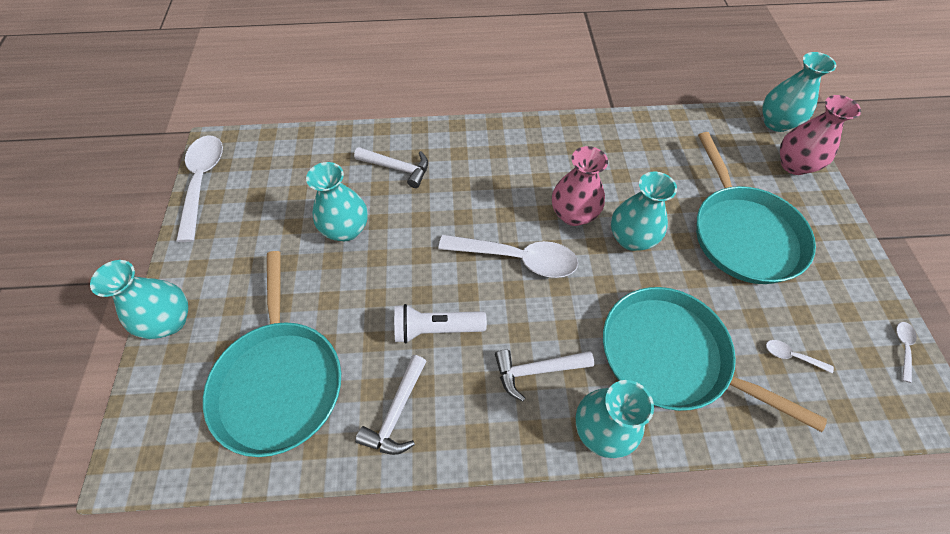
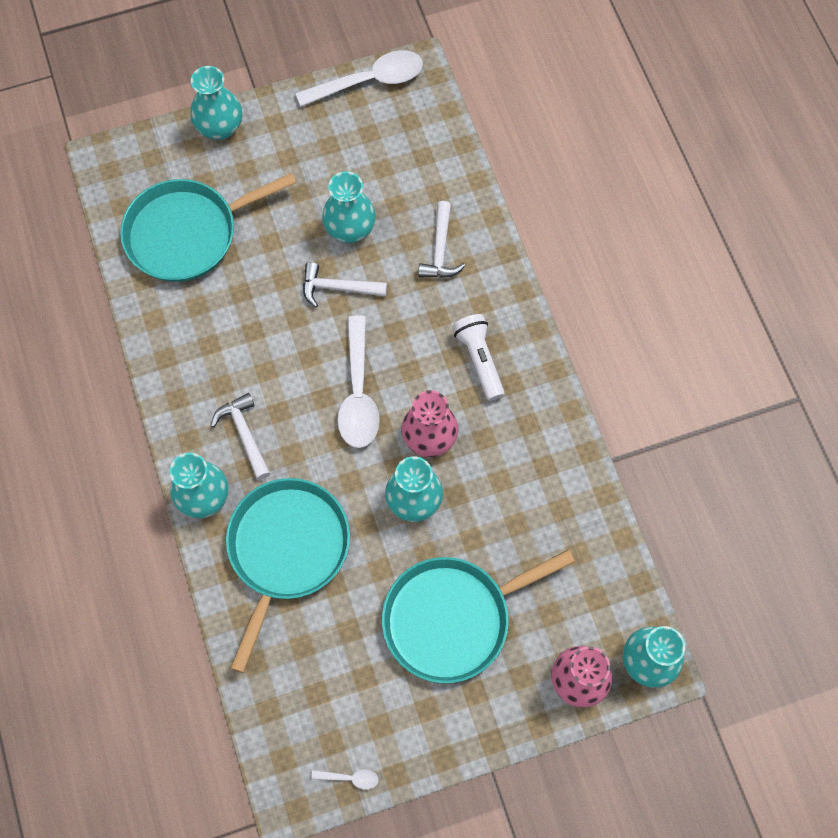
camera: 75 degrees right, 10 degrees up
white hammer [355,355,427,455] -> white hammer moved to [303,262,387,308]
white flashlight [394,304,487,343] -> white flashlight moved to [452,314,504,401]
white spoon [766,340,834,373] -> none

